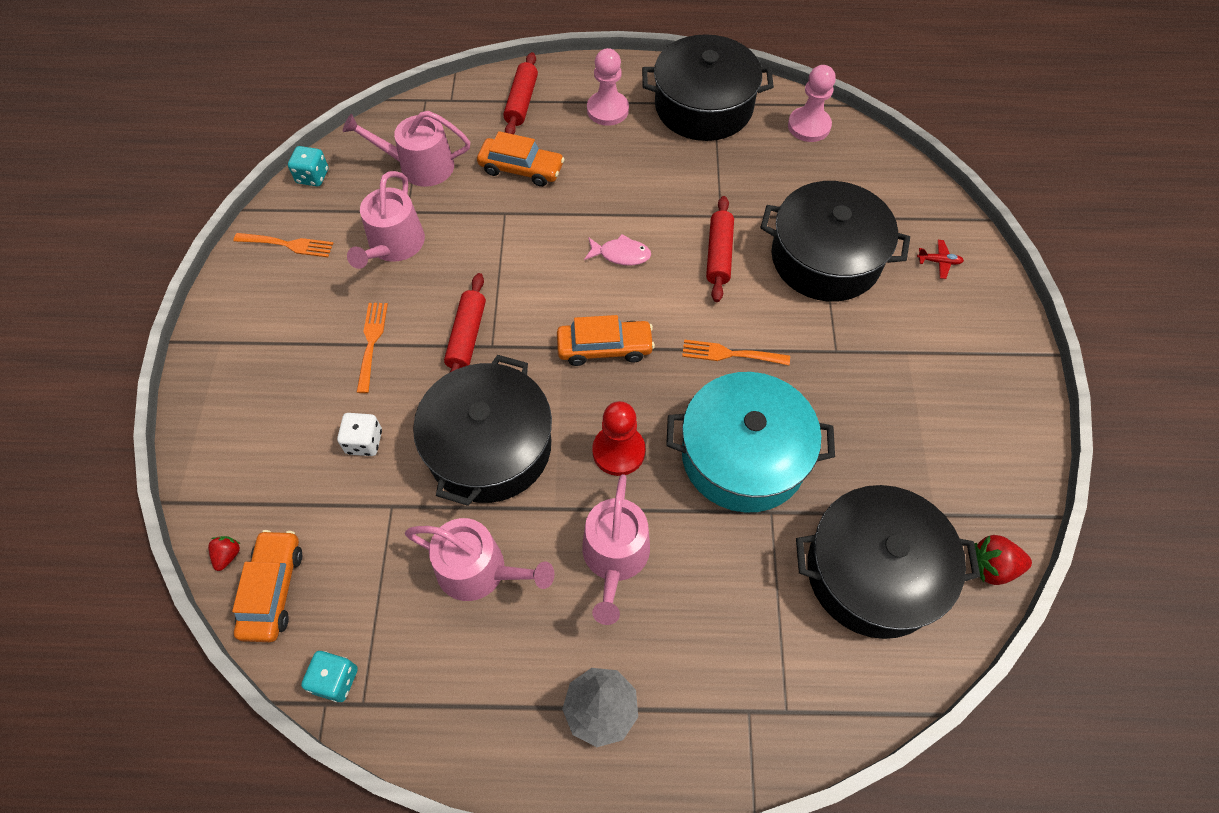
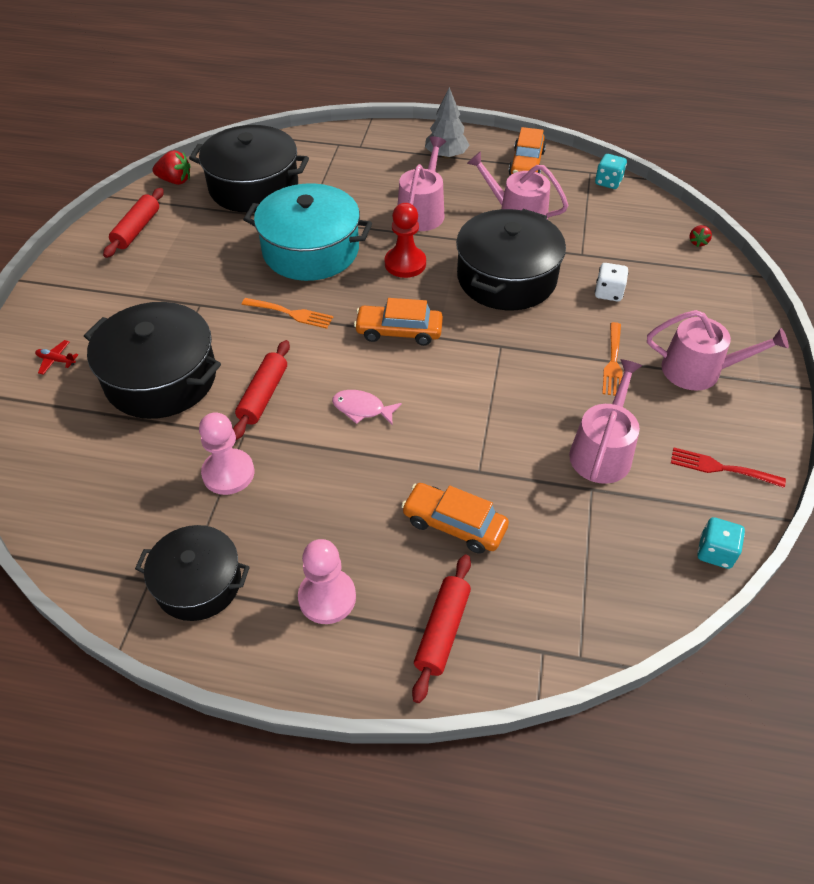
camera: 170 degrees left, 10 degrees down
orange car [232,530,302,642] -> orange car moved to [509,127,546,175]
orange fork [233,233,334,257] -> red fork [671,448,786,488]
pink watering can [343,111,470,187] -> pink watering can moved to [647,310,789,391]
red rolling pin [444,273,486,372] -> red rolling pin moved to [103,188,164,258]
black pot [642,34,774,141] -> black pot [135,525,250,621], size x0.64
pink pawn [788,65,836,142] -> pink pawn moved to [199,412,254,495]

